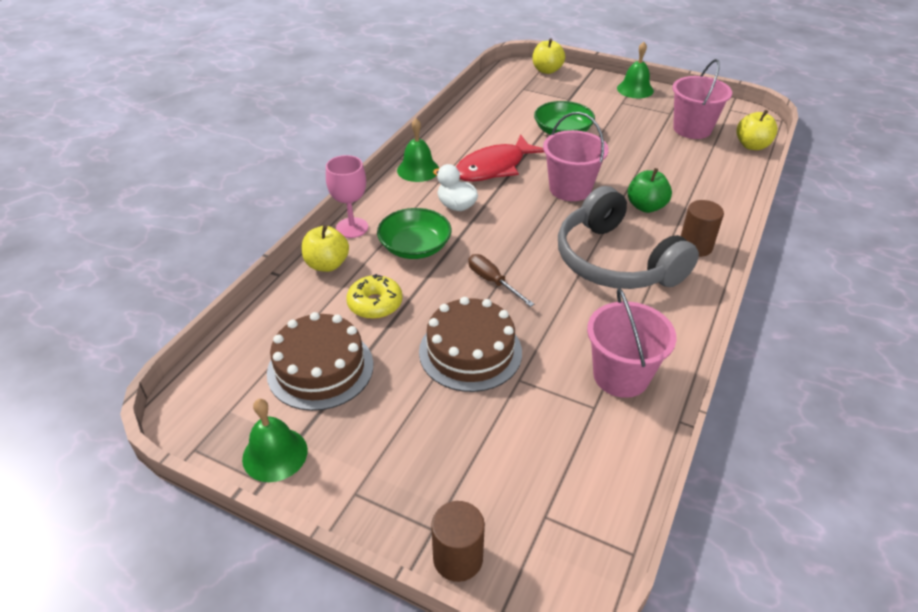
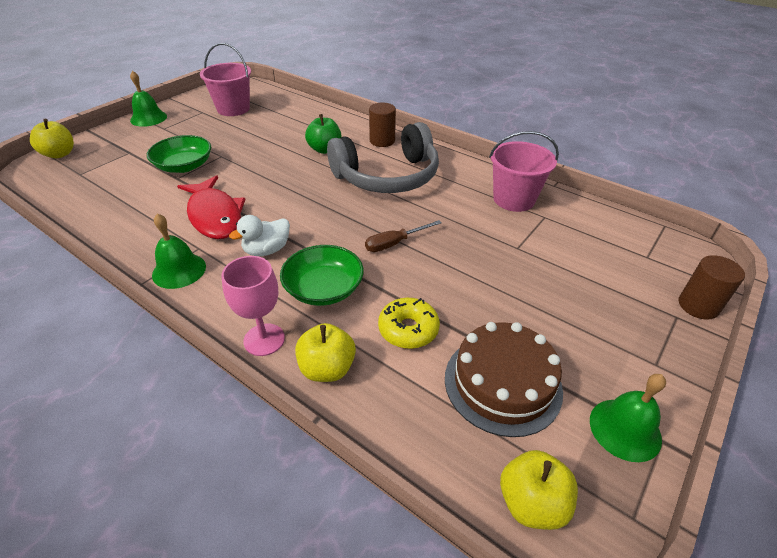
camera: 80 degrees left, 0 degrees up
brown cake [419,297,522,392] -> none
pink bucket [543,112,609,201] -> none
yellow apple [737,110,778,150] -> yellow apple moved to [500,450,578,530]

